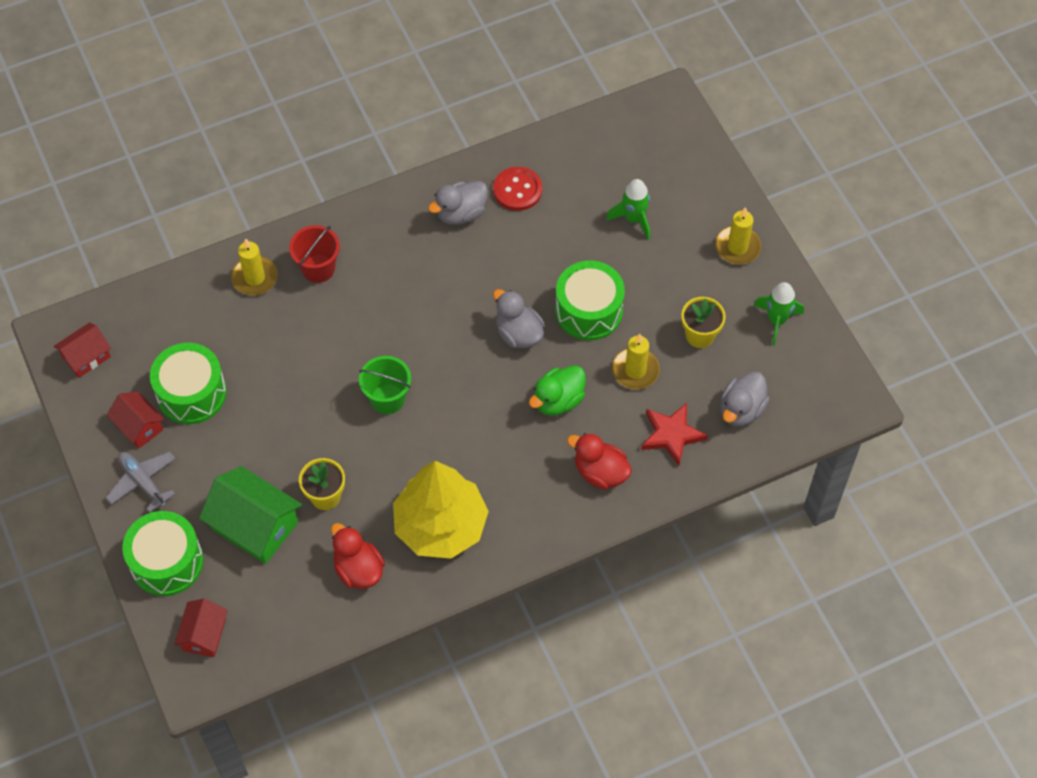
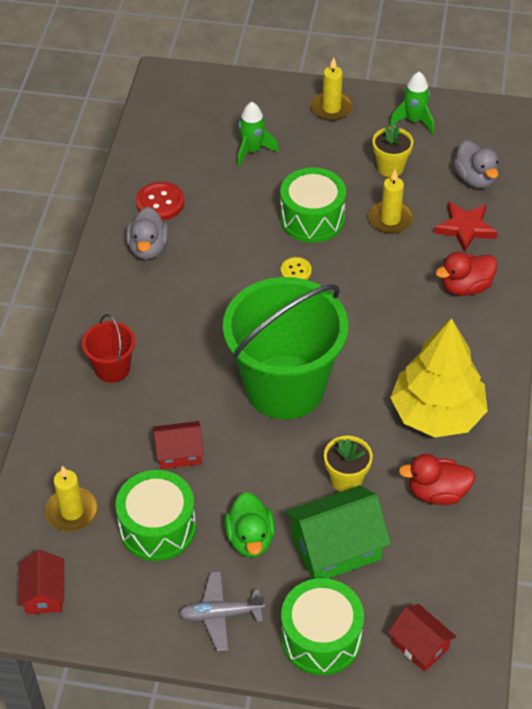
camera: 55 degrees left, 10 degrees down
red house [107,391,165,449] -> red house moved to [153,421,204,469]
yellow candle [231,238,278,295] -> yellow candle moved to [45,466,98,531]
green bucket [359,356,411,414] -> green bucket [223,277,348,419], size x2.25
grey duck [493,289,545,348] -> yellow button [281,257,312,280]
green duck [529,365,586,416] -> green duck moved to [224,492,275,558]

